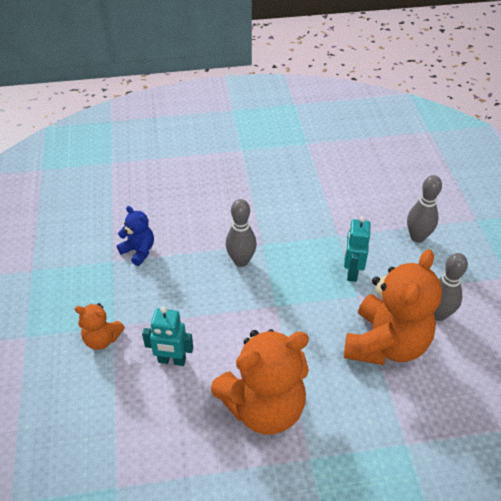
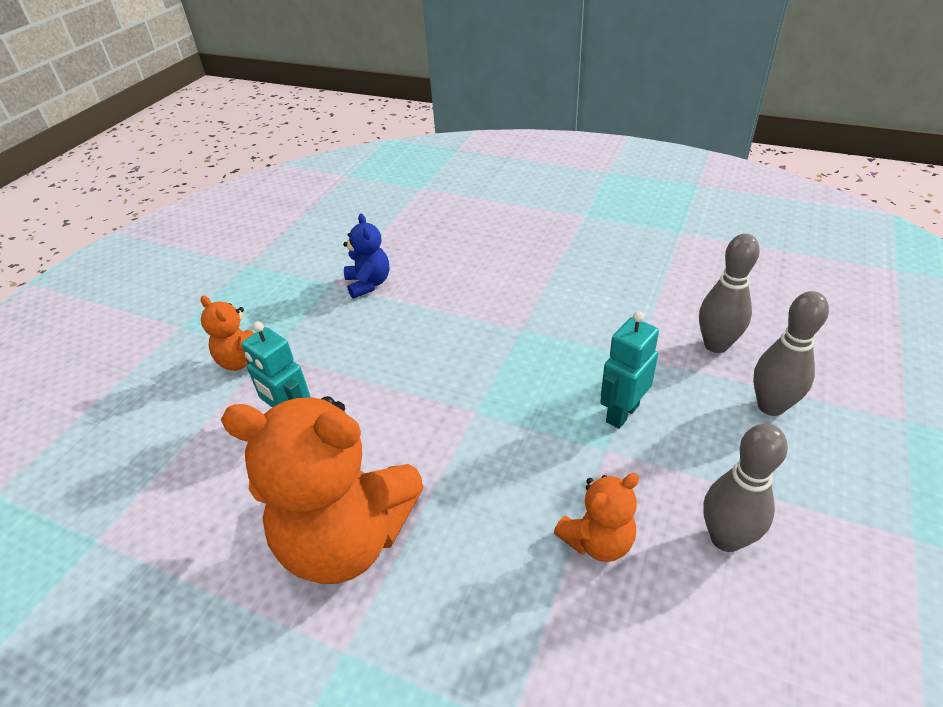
camera: 35 degrees right, 5 degrees down
grey bowling pin [226,199,257,267] -> grey bowling pin moved to [699,234,760,353]
orange teddy bear [344,249,442,365] -> orange teddy bear [554,473,639,562], size x0.49

